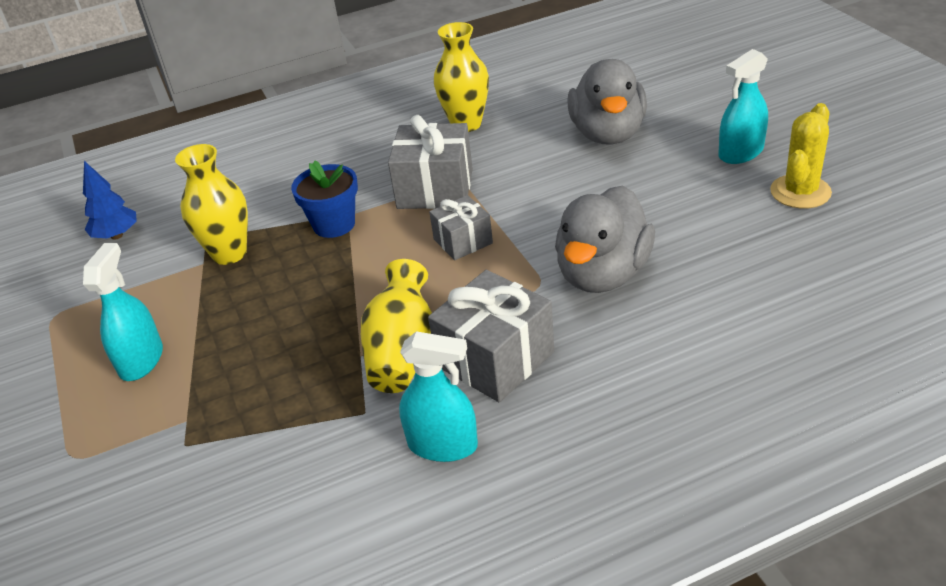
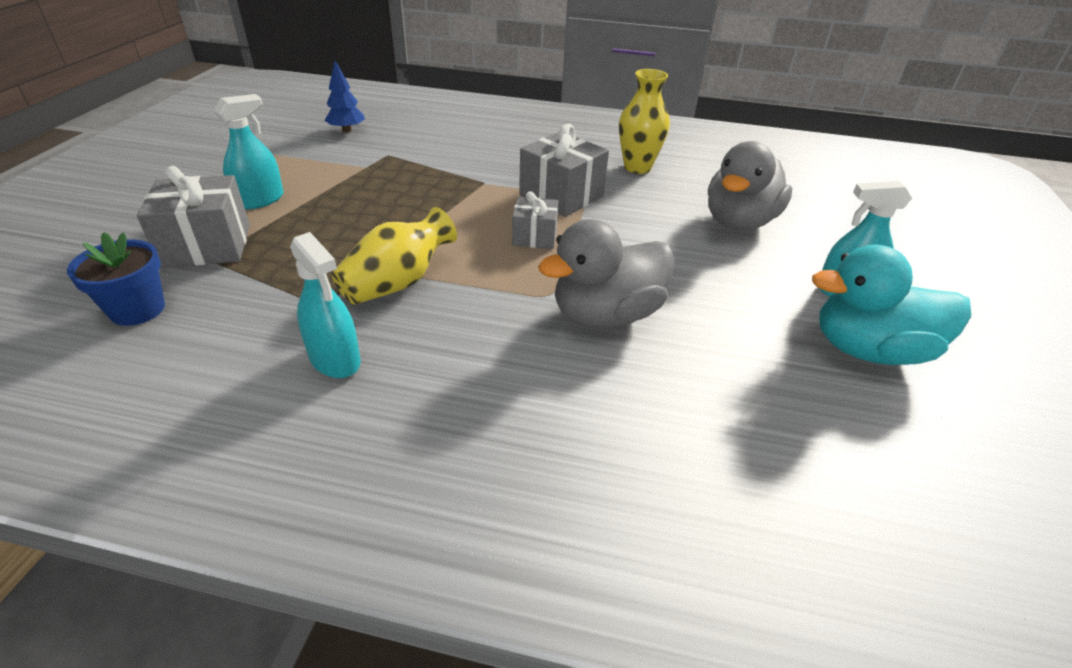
camera: 30 degrees right, 0 degrees up
yellow vase [175,144,248,265] -> none
blue flower pot [291,161,358,238] -> blue flower pot moved to [67,232,165,326]
grey gift [428,270,554,402] -> grey gift moved to [137,166,250,268]
yellow cactus [770,103,832,209] -> turquoise duck [812,244,971,365]

